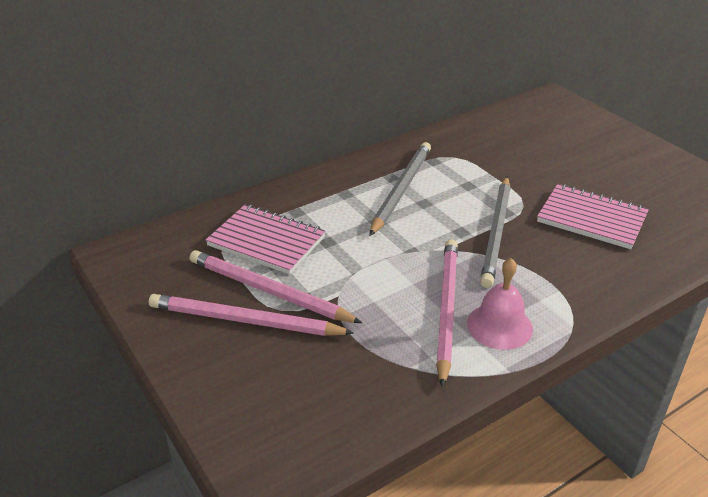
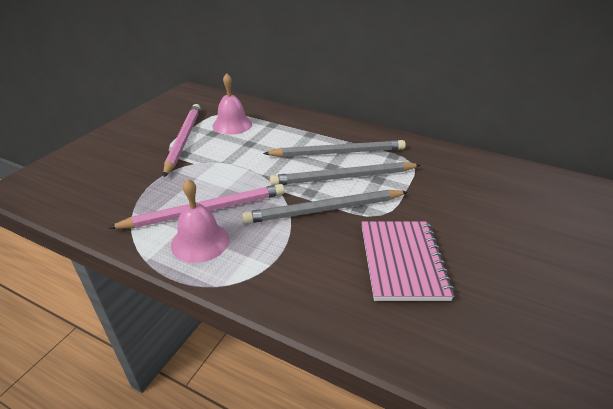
camera: 60 degrees right, 0 degrees up
pink pencil [149,294,354,336] -> none
pink notebook [206,205,326,275] -> pink bell [213,73,252,135]
none -> grey pencil [270,162,420,186]

